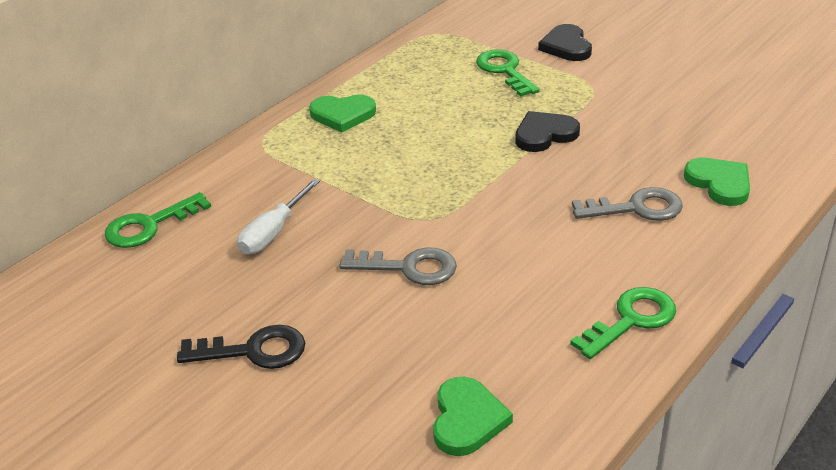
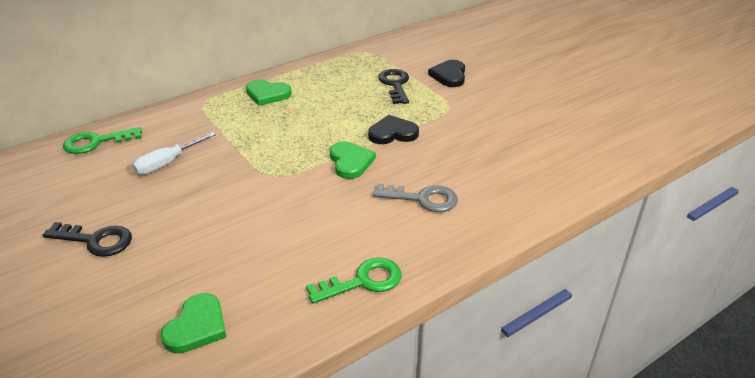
camera: 15 degrees right, 0 degrees up
grey key [339,248,457,285] -> none
green key [476,50,540,97] -> black key [378,69,409,104]
green heart [684,158,750,206] -> green heart moved to [330,141,376,179]

